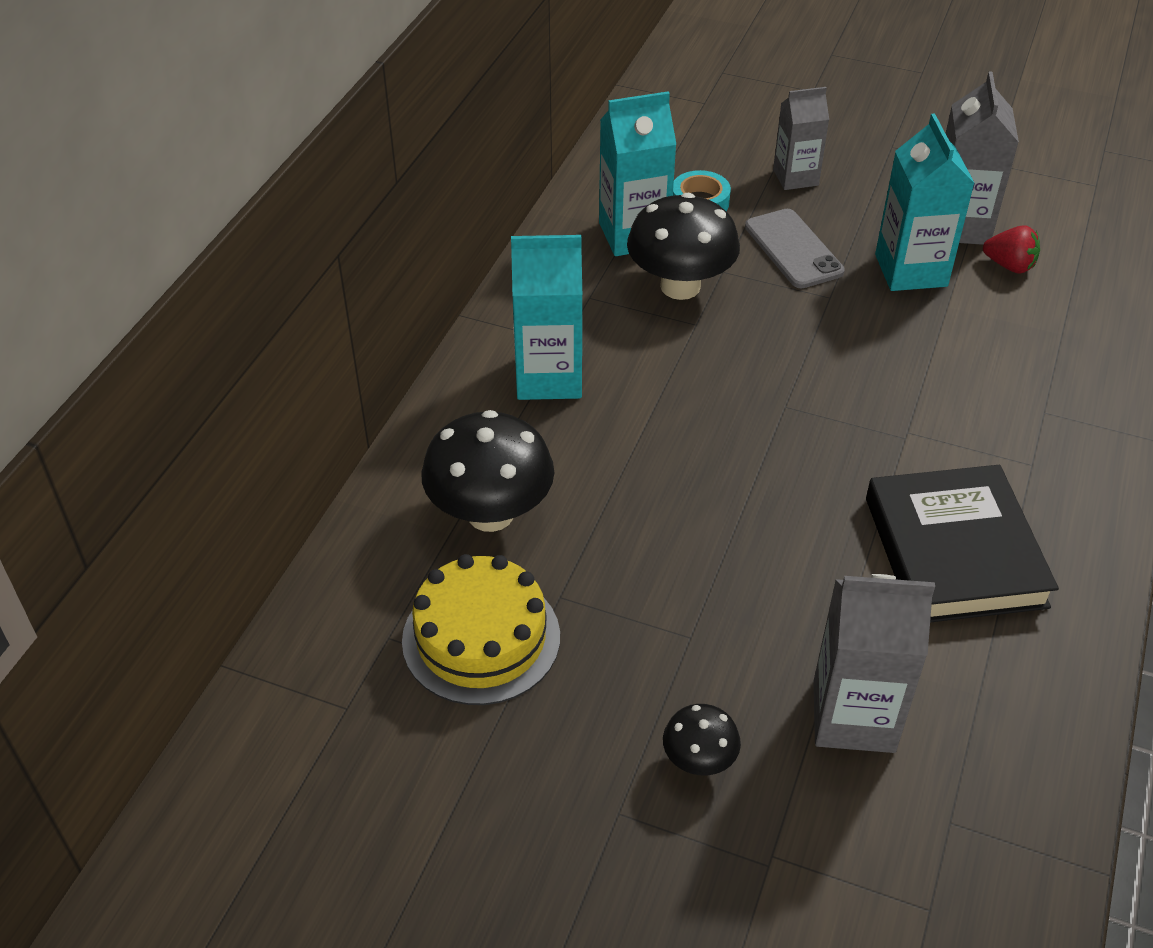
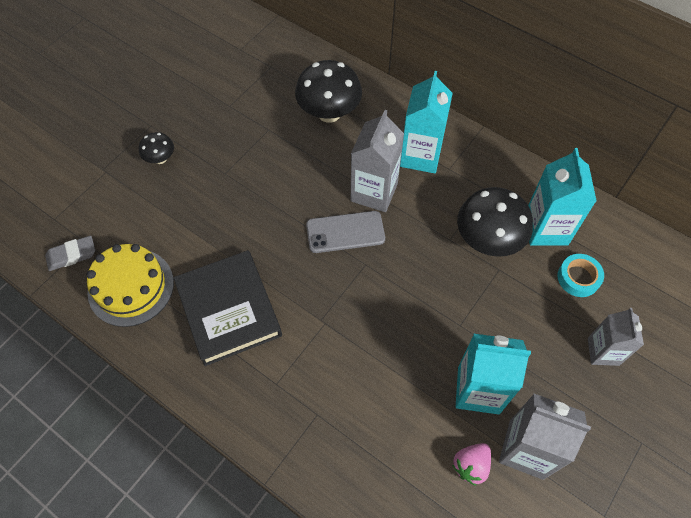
camera: 105 degrees right, 15 degrees up
yellow cake [402,554,560,705] -> yellow cake moved to [87,244,174,327]
grey phone [745,209,845,288] -> grey phone moved to [306,211,385,253]
grey carton [813,574,935,753] -> grey carton moved to [351,110,404,212]
black book [866,465,1059,622] -> black book turned 60 degrees clockwise [173,250,282,366]
red strawberry [983,225,1040,274] -> pink strawberry [452,443,491,486]
none -> grey eraser [45,235,95,271]

